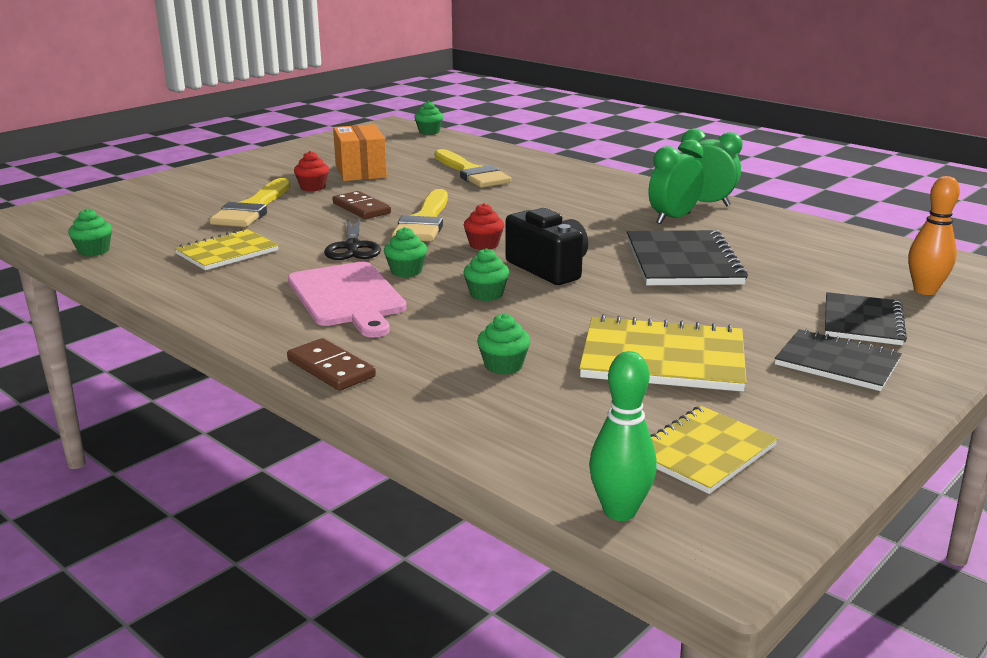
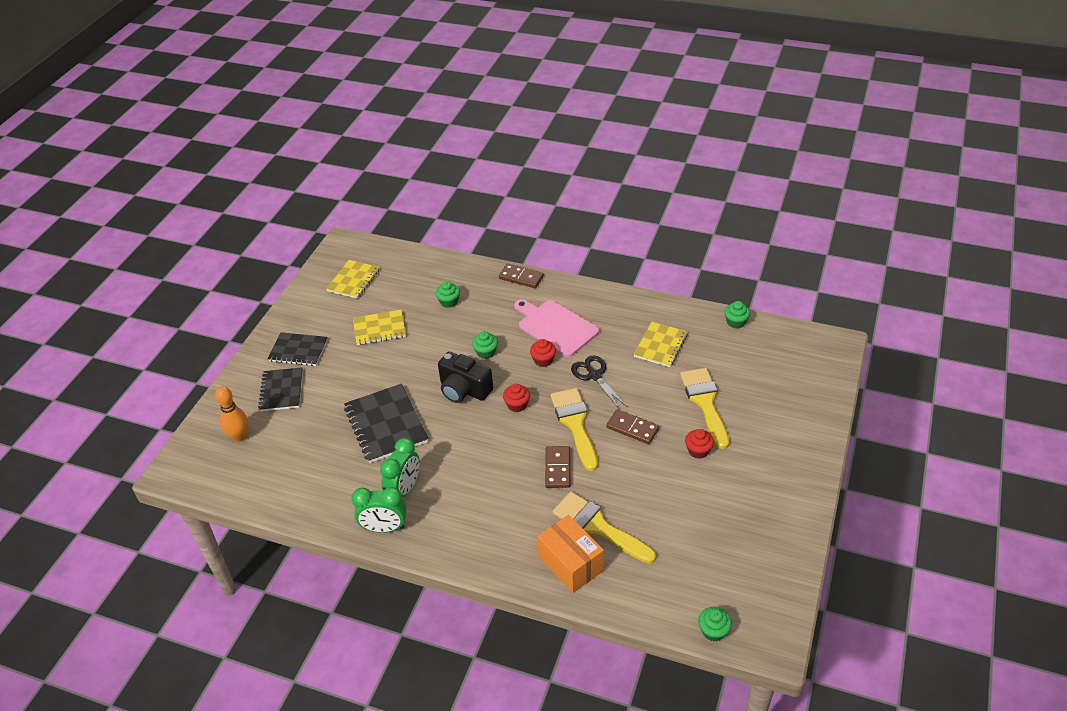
camera: 160 degrees right, 20 degrees up
orange box [333,124,387,181] -> orange box moved to [537,515,604,593]
green cupcake [384,227,427,277] -> red cupcake [530,339,556,367]
yellow notebook [579,315,747,392] -> yellow notebook [353,309,406,345], size x0.66
green bowling pin [589,351,657,521] -> none
none -> brown domino [545,446,570,488]

